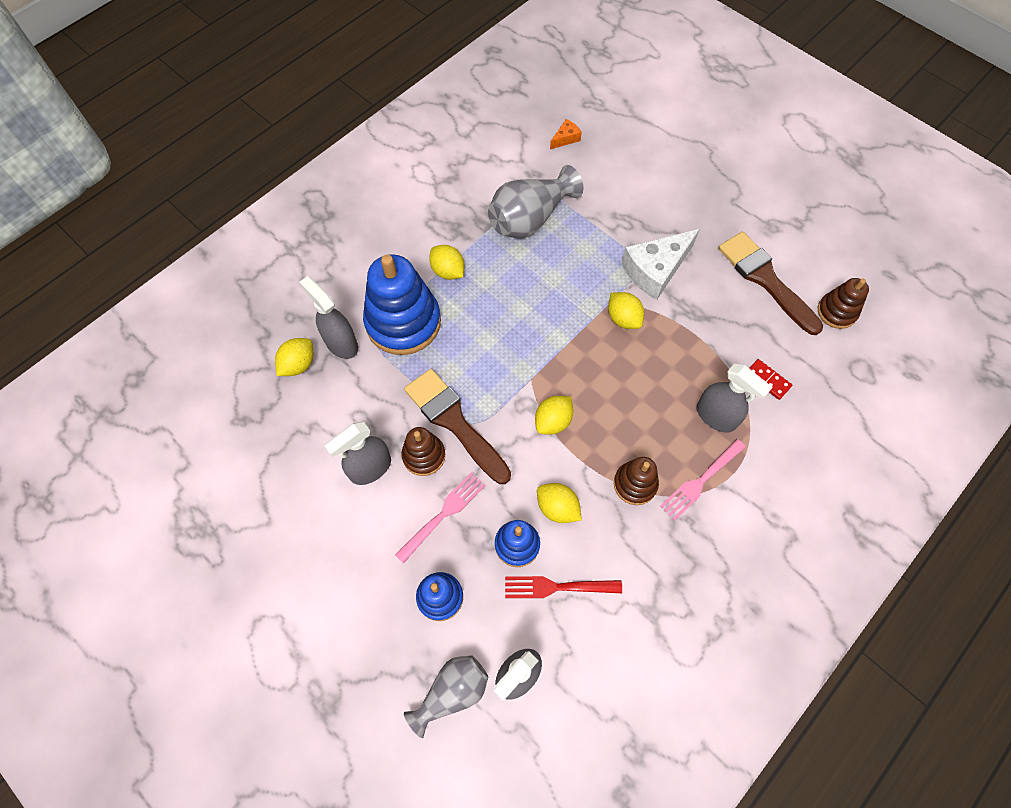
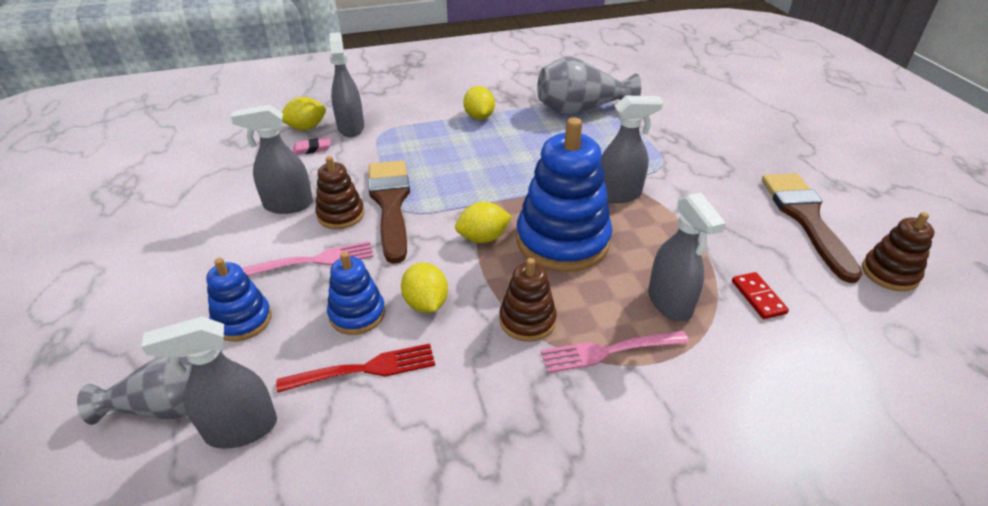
camera: 30 degrees right, 25 degrees down
blue stacking toy [363,254,441,355] -> blue stacking toy moved to [516,117,612,272]
red fork [505,576,622,598] -> red fork turned 135 degrees clockwise [276,344,435,393]
orange cheese [550,119,582,149] -> none
yellow lemon [608,292,644,329] -> grey spray bottle [600,96,663,203]
white cheese [621,229,700,300] -> none
none -> pink eraser [292,137,331,155]

